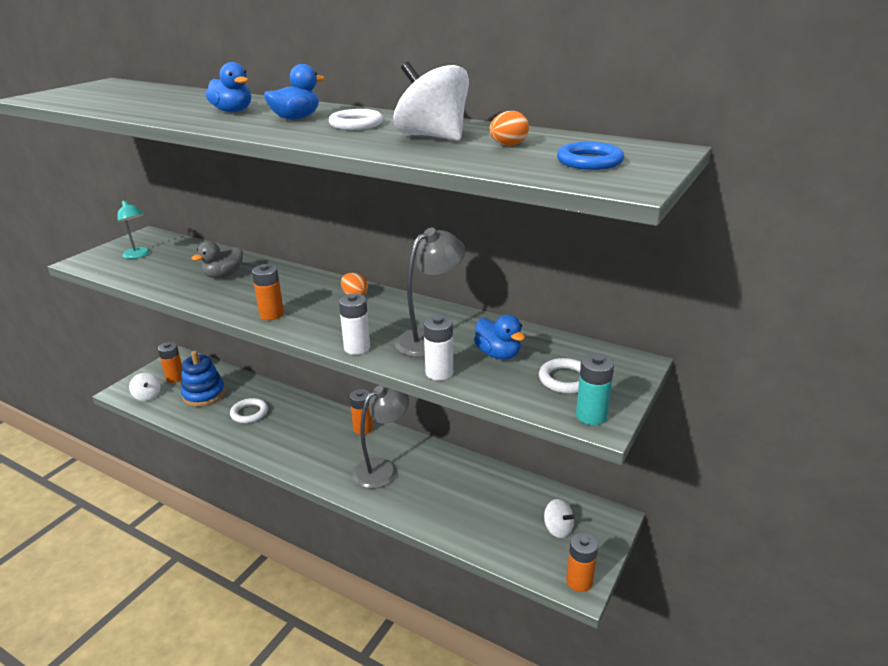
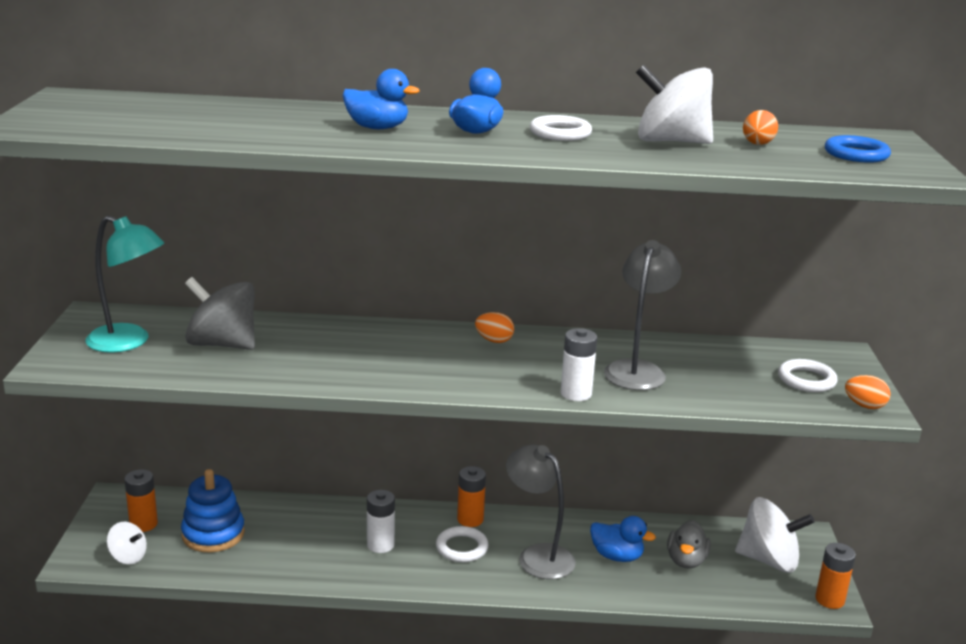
camera: 30 degrees left, 5 degrees down
turquoise lamp [117,200,150,259] -> turquoise lamp [85,216,164,353], size x1.57
grey duck [192,241,243,278] -> grey duck moved to [667,520,711,569]
white ring [230,398,268,423] -> white ring moved to [436,526,489,562]
orange battery [252,264,284,320] -> none
grey lamp [352,385,409,489] -> grey lamp turned 60 degrees counterclockwise [506,444,576,579]
white battery [424,316,453,380] -> white battery moved to [367,490,395,553]
blue duck [474,314,525,359] -> blue duck moved to [590,516,656,562]
white spinning top [544,499,575,538] -> white spinning top [735,498,814,573], size x1.85
turquoise battery [576,354,614,425] -> orange egg [845,375,891,409]
none -> grey spinning top [185,277,255,350]

